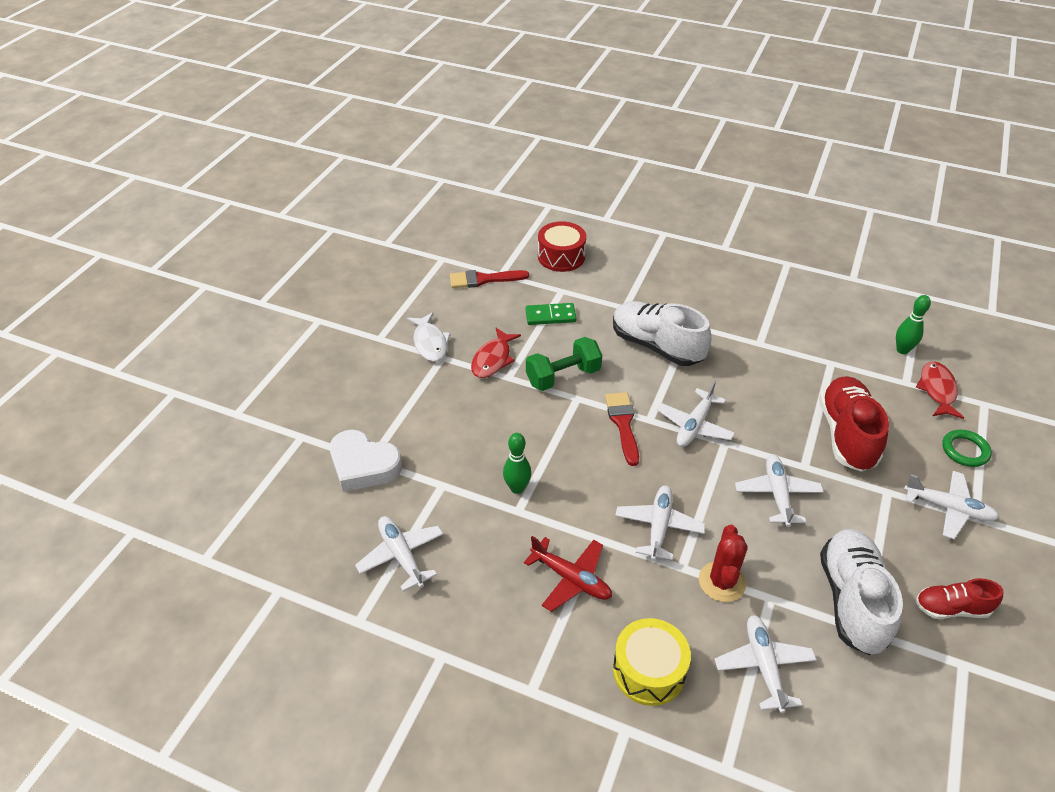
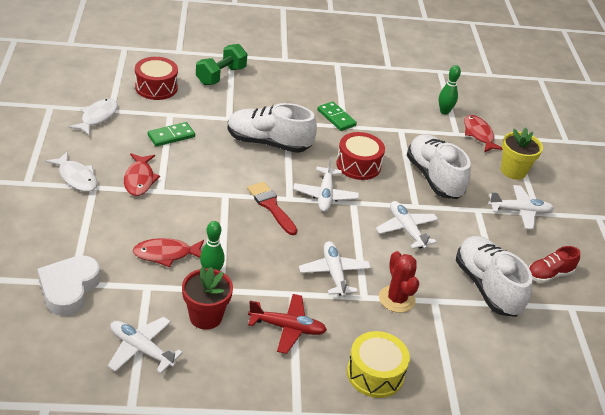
camera: 30 degrees left, 5 degrees down
white heart [329,430,402,492] -> white heart turned 105 degrees clockwise [37,255,100,316]
red brush [450,270,529,288] -> white fish [69,99,118,135]
green dumbbell [526,337,602,391] -> green dumbbell moved to [196,44,247,85]
white plane [715,615,817,713] -> none
red shoe [819,376,889,472] -> white shoe [407,134,471,199]
green ring [942,430,992,467] -> yellow flower pot [501,128,543,180]
none -> red fish [133,238,204,267]
none -> red flower pot [182,266,233,330]
none -> green domino [317,102,357,131]
none -> red drum [336,132,385,180]

